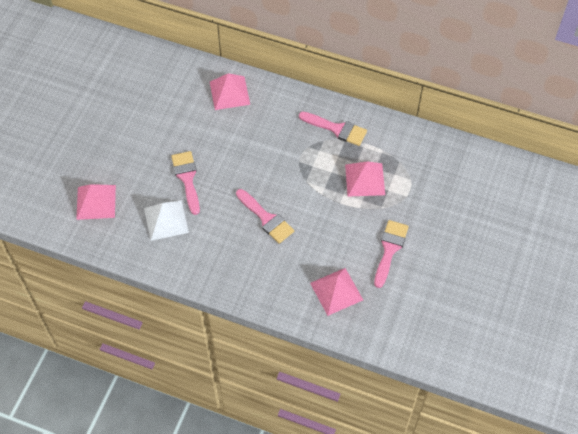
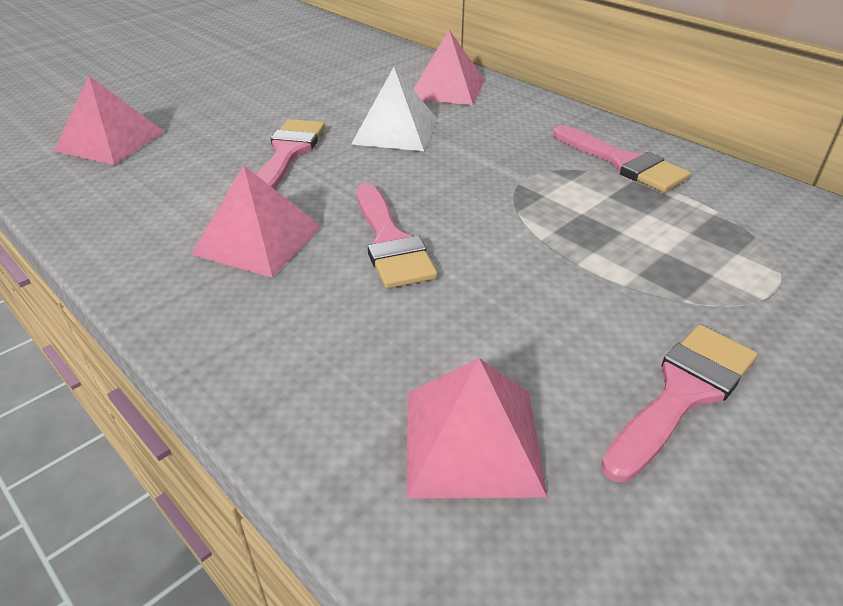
camera: 25 degrees right, 20 degrees down
white pyramid [144,200,189,241] -> white pyramid moved to [351,67,437,151]
pink pyramid [345,161,385,196] -> pink pyramid moved to [191,166,322,278]

